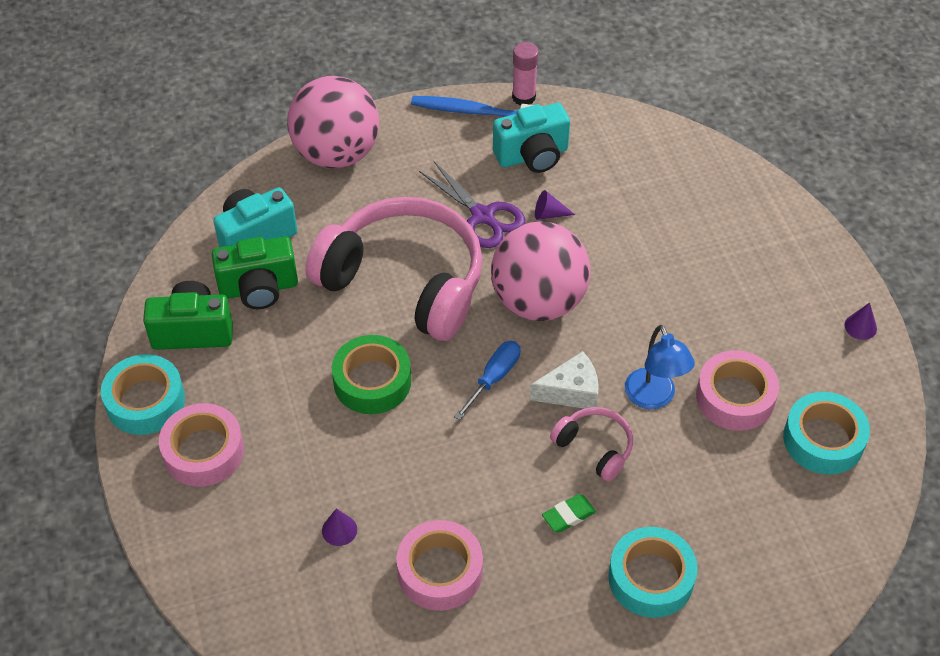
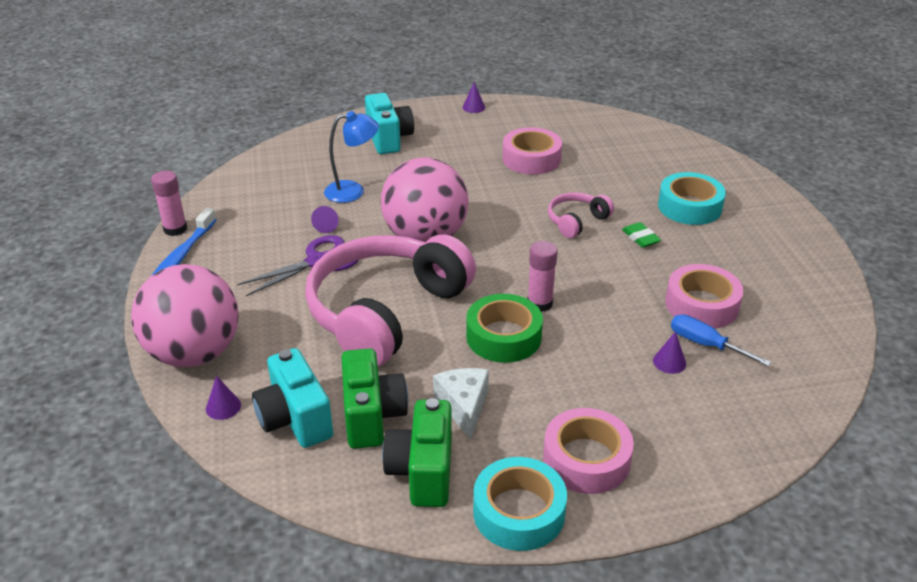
camera: 85 degrees left, 15 degrees down
blue screwdriver [454,341,520,420] -> blue screwdriver moved to [671,314,771,366]
turquoise camera [493,103,570,173] -> turquoise camera moved to [365,93,414,154]
white cheese [530,351,599,408] -> white cheese moved to [433,368,489,440]
blue lamp [625,325,695,409] -> blue lamp moved to [324,111,379,203]
turquoise tape [783,392,870,474] -> none
none -> purple cone [206,376,241,420]
none -> pink glue stick [527,241,558,312]

